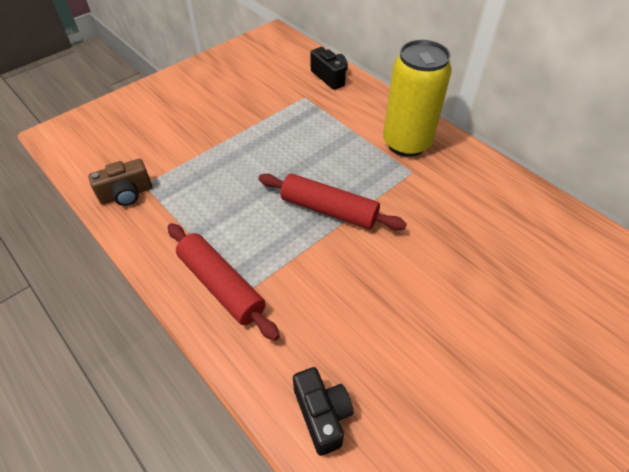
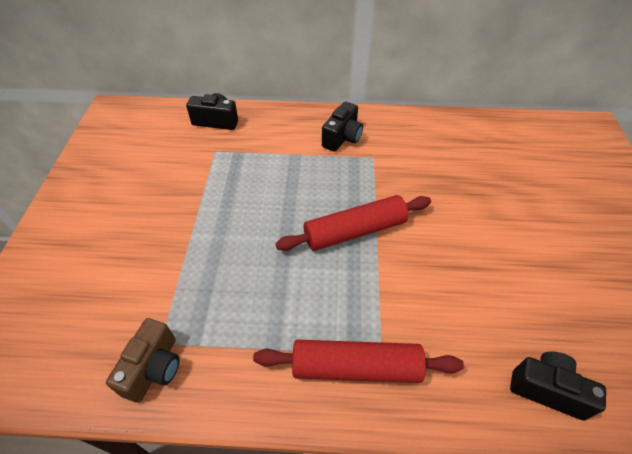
camera: 45 degrees left, 0 degrees up
yellow can [383,40,452,157] -> black camera [322,102,363,152]

